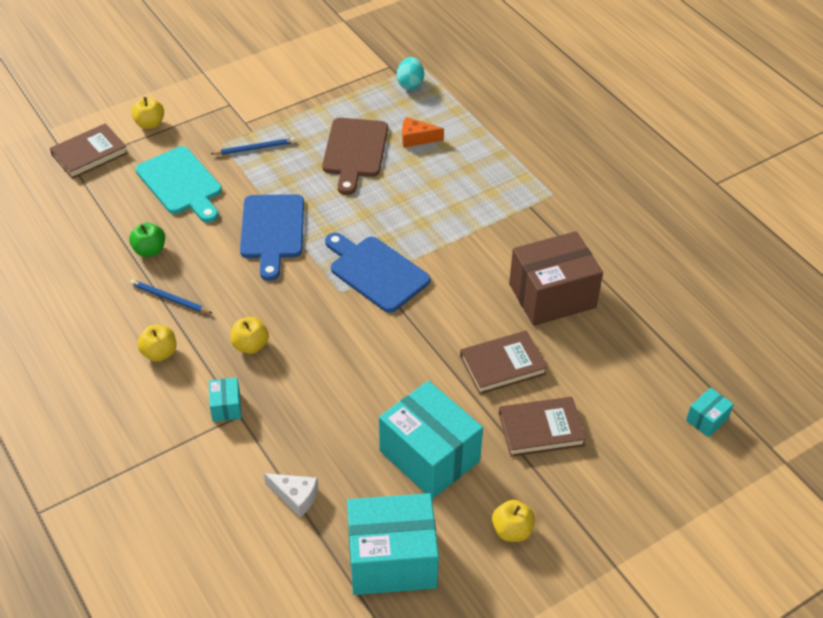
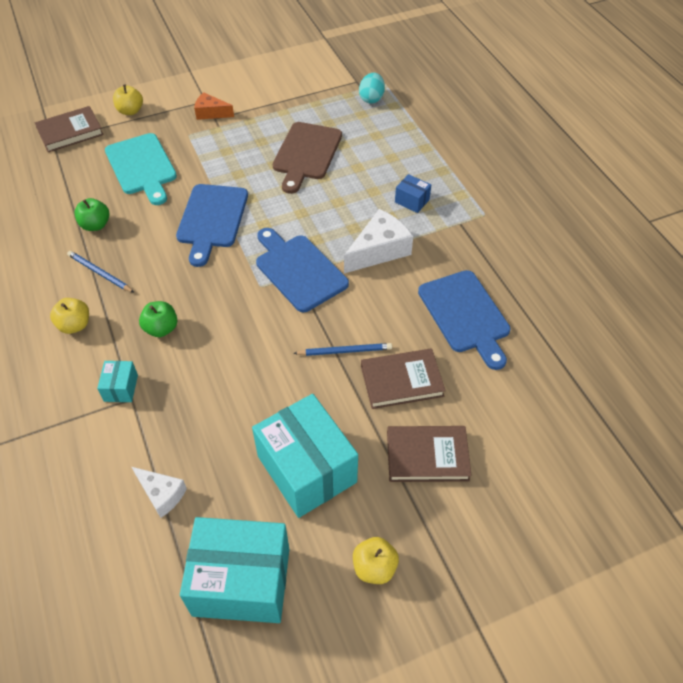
camera: 10 degrees right, 5 degrees up
blue pencil [211,137,295,155] -> blue pencil moved to [293,343,392,356]
yellow apple [231,317,269,354] -> green apple [139,301,177,337]
orange cheese [402,117,444,148] -> orange cheese moved to [194,92,234,120]
brown box [509,231,603,326] -> blue cutting board [418,270,510,370]
turquoise box [686,388,734,437] -> none
none -> white cheese [344,209,413,273]
none -> blue box [395,174,431,213]

